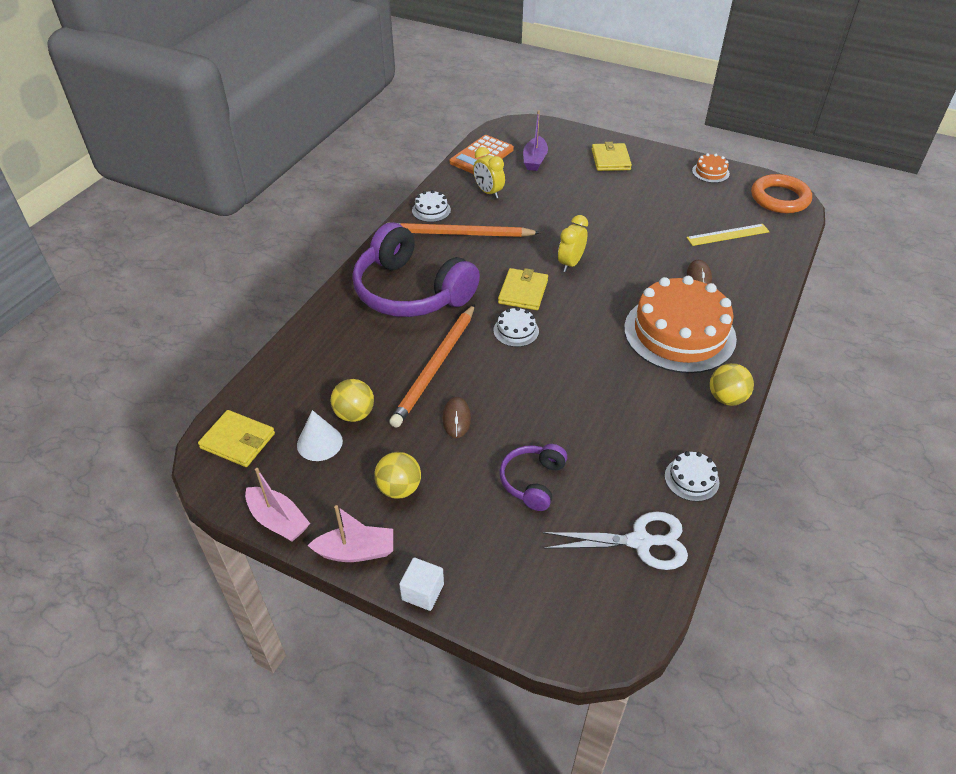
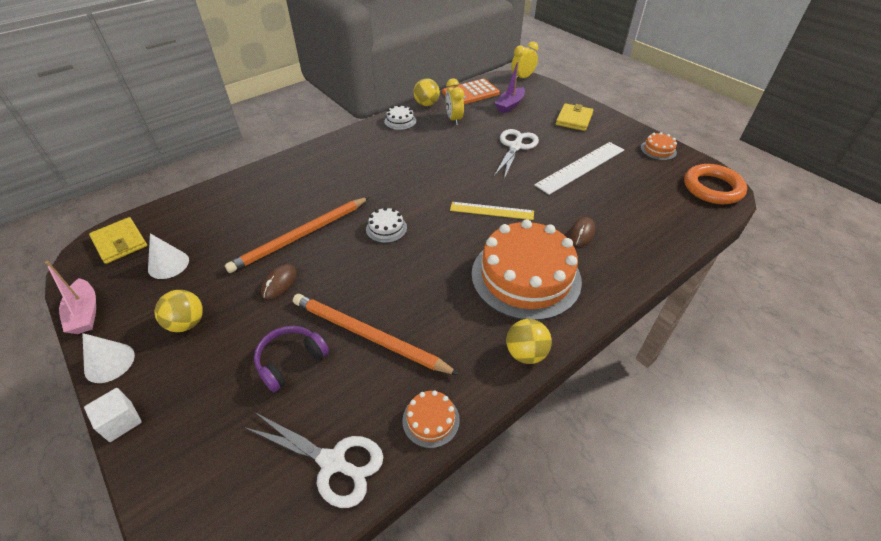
camera: 25 degrees right, 0 degrees up
pink boat [307,505,393,562] -> white cone [82,333,135,383]
yellow ball [330,379,374,422] -> yellow ball moved to [414,78,440,106]
purple headphones [352,222,480,317] -> none
orange pencil [398,223,541,237] -> orange pencil moved to [293,294,459,375]
yellow wallet [498,268,548,310] -> none
yellow clock [558,215,588,272] -> yellow clock moved to [511,41,538,79]
white cake [665,451,719,502] -> orange cake [402,390,460,448]
yellow ruler [686,224,770,246] -> yellow ruler moved to [450,202,534,220]
none -> white scissors [494,129,539,179]
none -> white ruler [534,142,624,195]

